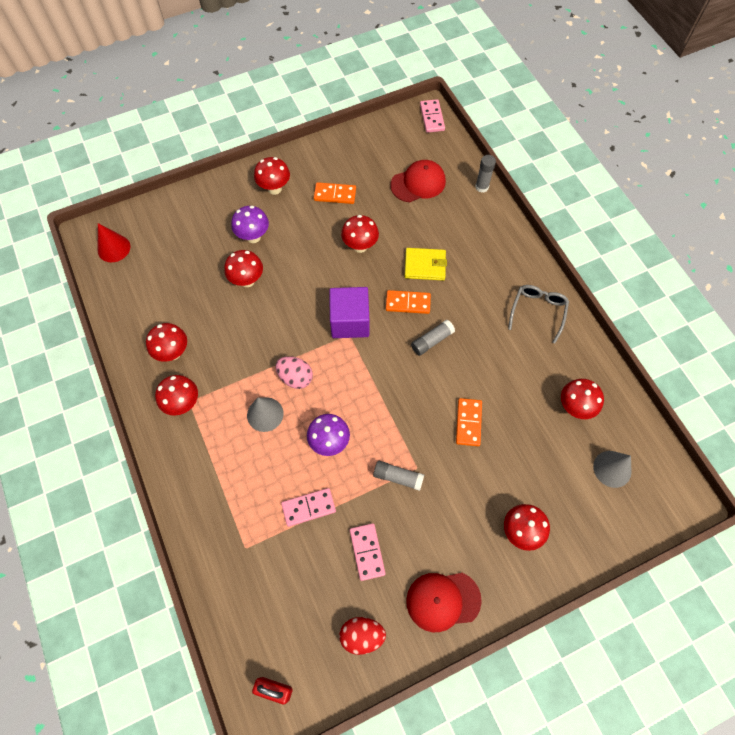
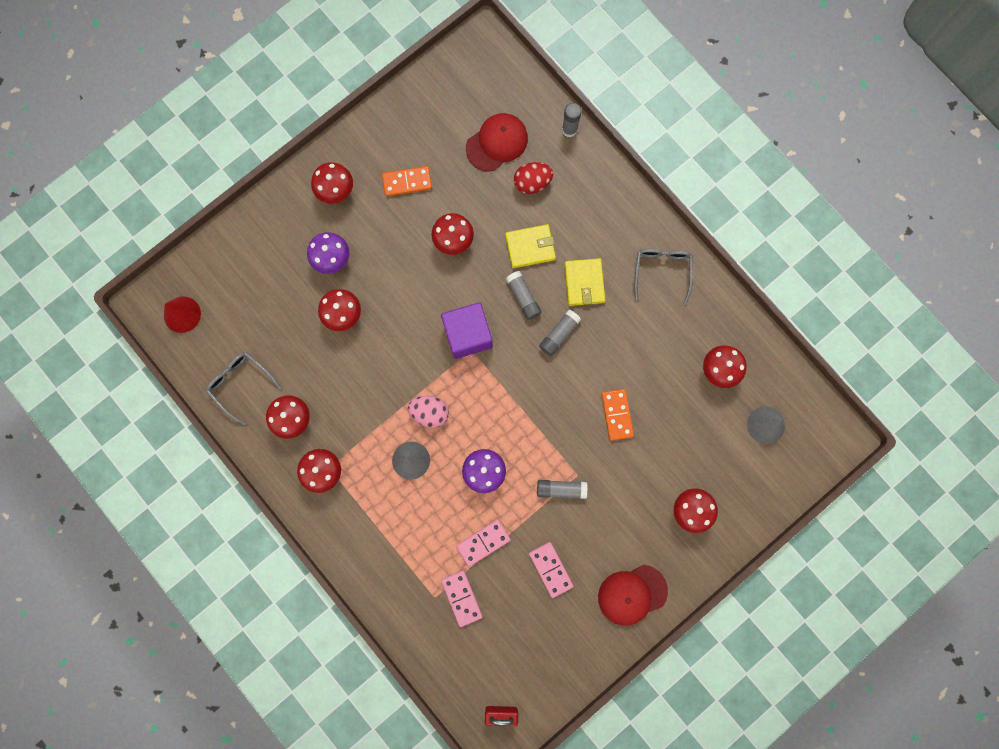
camera: 15 degrees left, 15 degrees up
red egg [339,617,386,655] -> red egg moved to [514,162,553,194]
orange domino [386,290,431,314] -> grey glue stick [506,271,542,320]
pink domino [420,99,445,133] -> pink domino moved to [441,570,483,627]
none -> grey glasses [206,352,282,425]
none -> yellow wallet [564,258,606,306]

